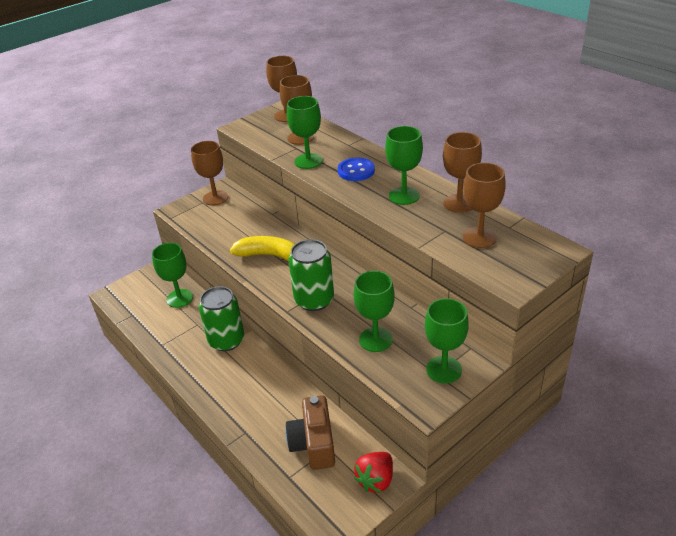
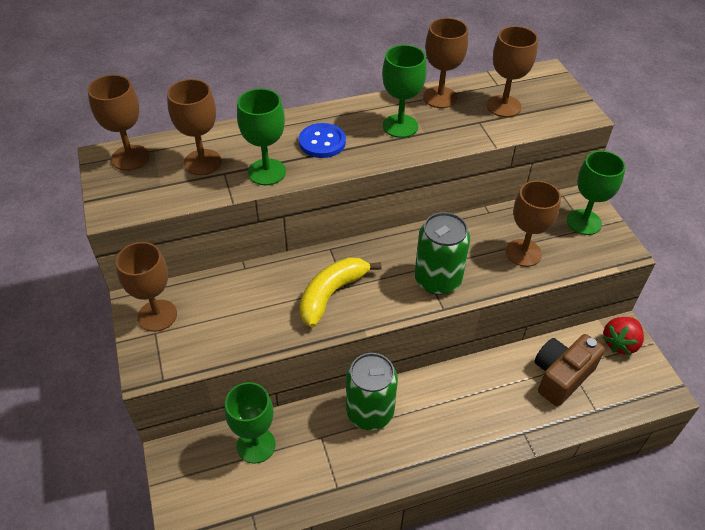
camera: 70 degrees left, 10 degrees up
brown camera [285,395,335,470] -> brown camera turned 120 degrees clockwise [534,334,605,407]
green goblet [354,271,395,352] -> brown goblet [506,181,561,267]
red strawberry [354,452,393,493] -> red strawberry turned 75 degrees clockwise [602,317,644,355]

